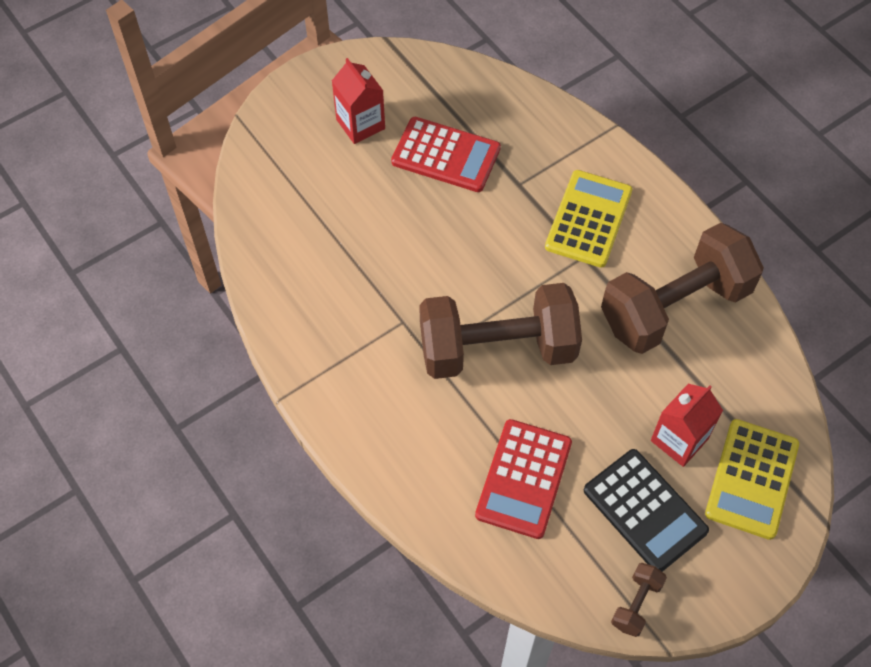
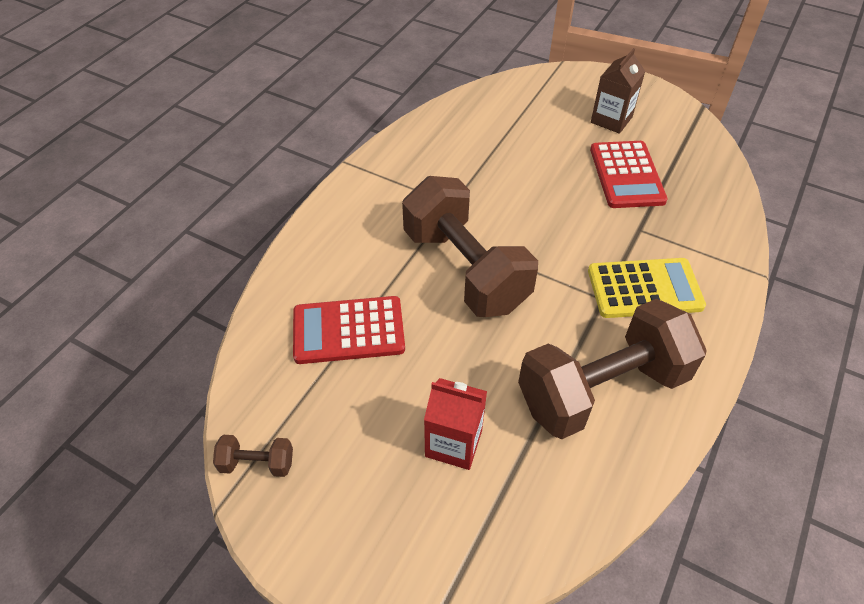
camera: 65 degrees right, 10 degrees down
red carton [332,58,385,144] -> brown carton [591,48,645,134]
black calculator [584,449,709,572] -> none
brown dumbbell [601,223,764,354] -> brown dumbbell turned 60 degrees counterclockwise [518,299,707,439]
yellow calculator [705,419,799,540] -> none

